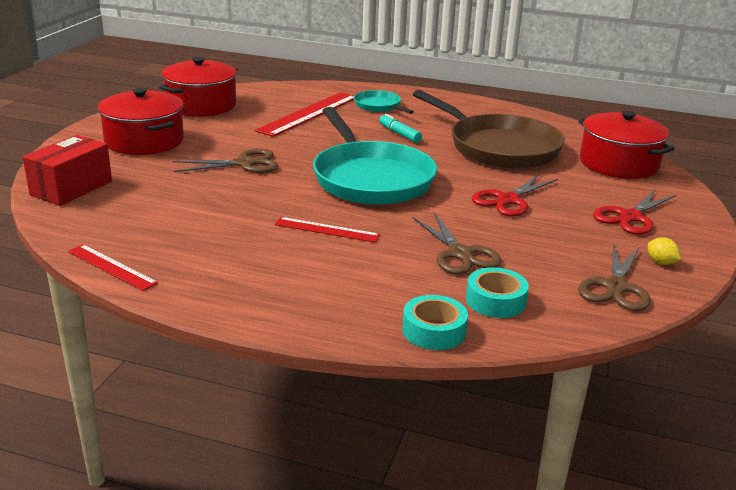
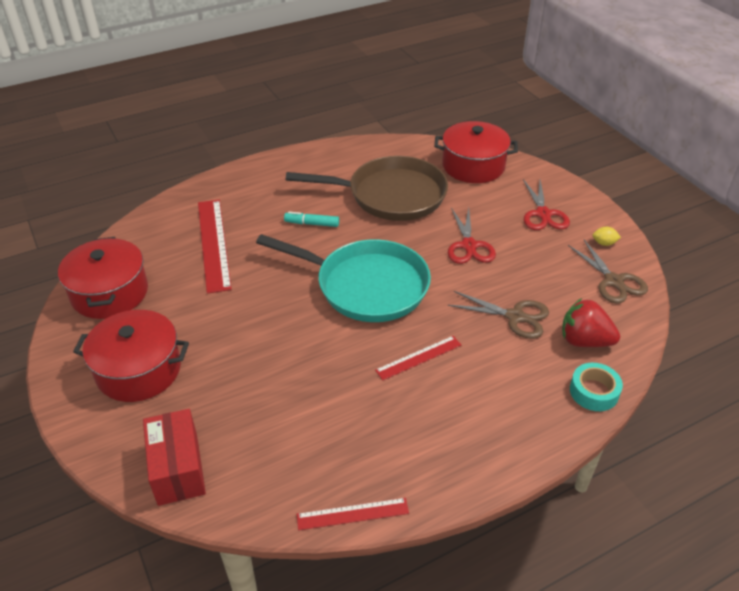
camera: 45 degrees left, 15 degrees up
brown scissors [172,148,278,173] -> none
turquoise pan [354,90,414,114] -> none
turquoise tape [466,267,529,318] -> red strawberry [562,298,620,347]

